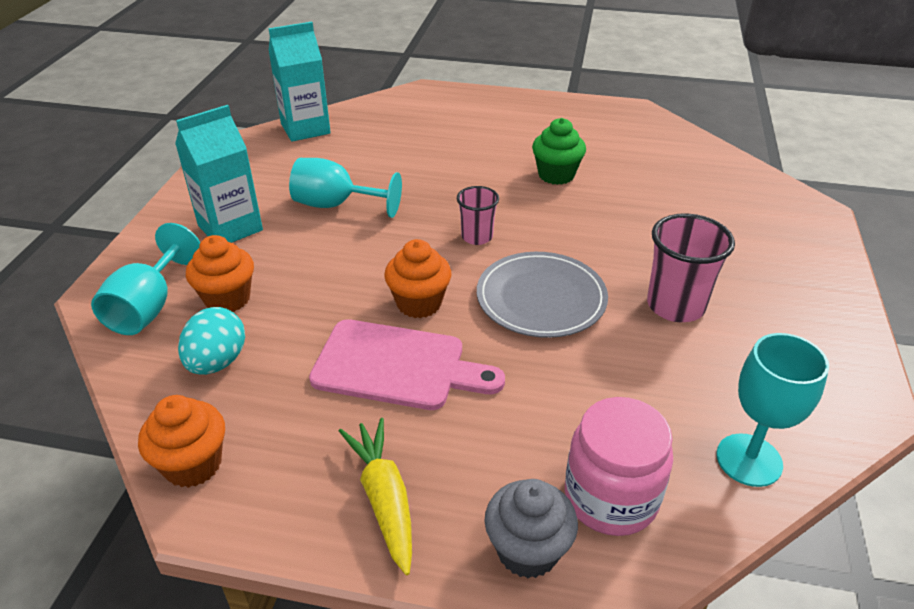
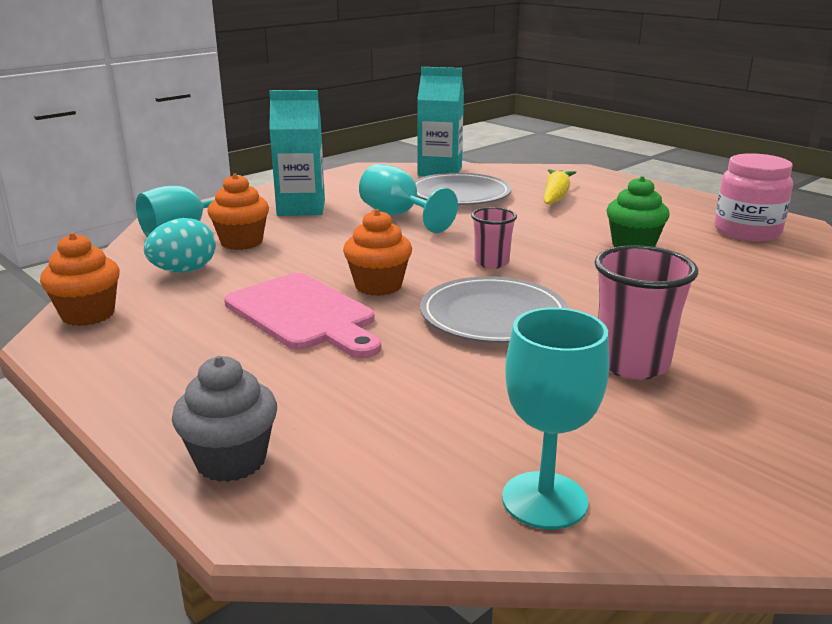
camera: 35 degrees right, 15 degrees down
yellow carrot [339,418,412,575] -> yellow carrot moved to [543,169,576,205]
pink jar [565,397,673,536] -> pink jar moved to [714,153,793,241]
none -> grey plate [414,173,512,205]

